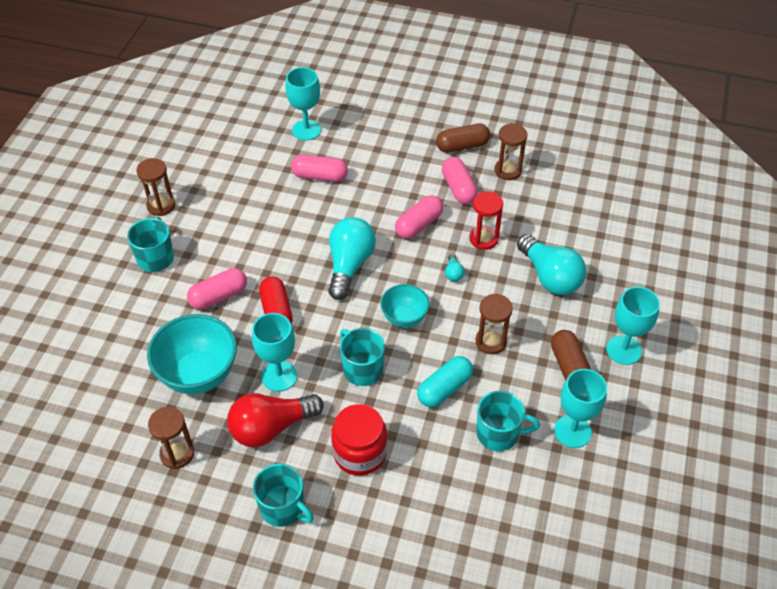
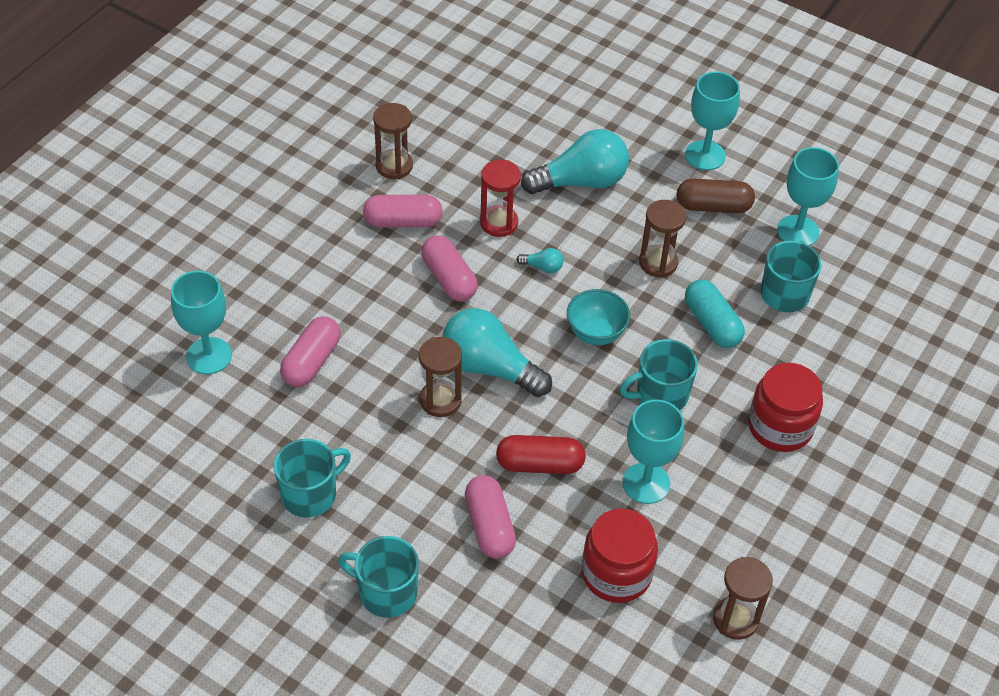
camera: 75 degrees left, 0 degrees up
brown hourglass [136,158,175,216] -> brown hourglass moved to [419,337,462,417]
turquoise bowl [147,314,237,394] -> red jar [582,508,658,603]
red light bulb [227,393,324,447] -> none
turquoise mug [253,464,314,527] -> turquoise mug moved to [274,439,351,518]
brown capsule [436,123,490,153] -> none

